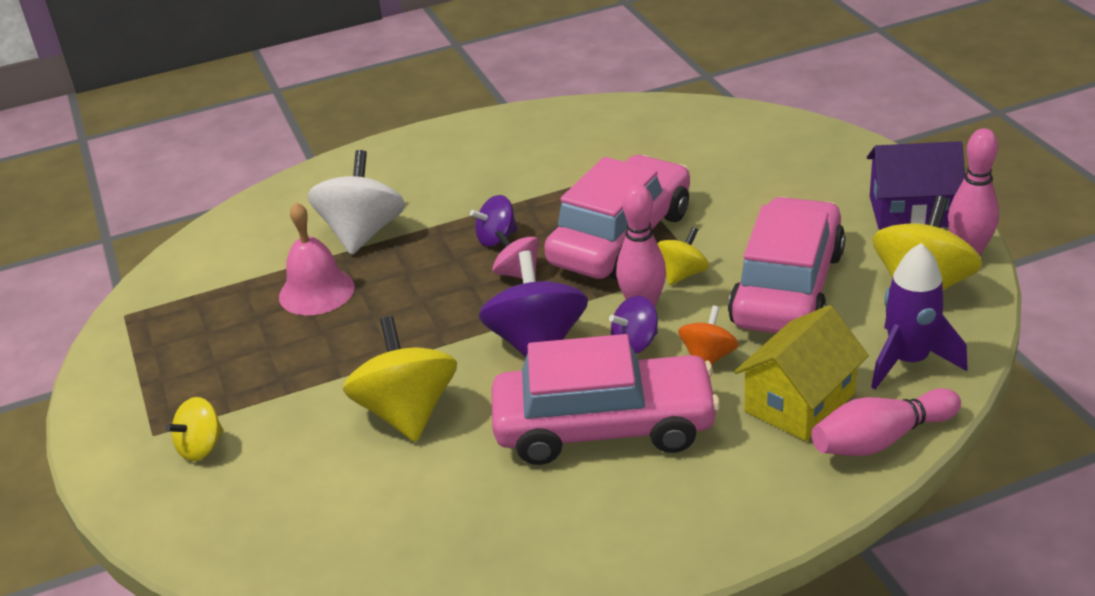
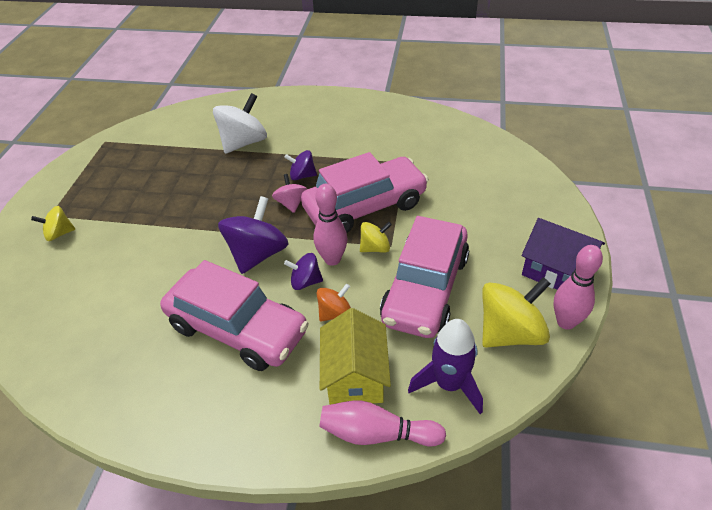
camera: 30 degrees right, 10 degrees up
pink bell [279,202,355,315] -> none
yellow spinning top [343,316,457,442] -> none
pink car [728,197,845,333] -> pink car turned 150 degrees clockwise [380,216,469,338]
yellow house [734,305,869,441] -> yellow house turned 75 degrees counterclockwise [320,308,391,405]

